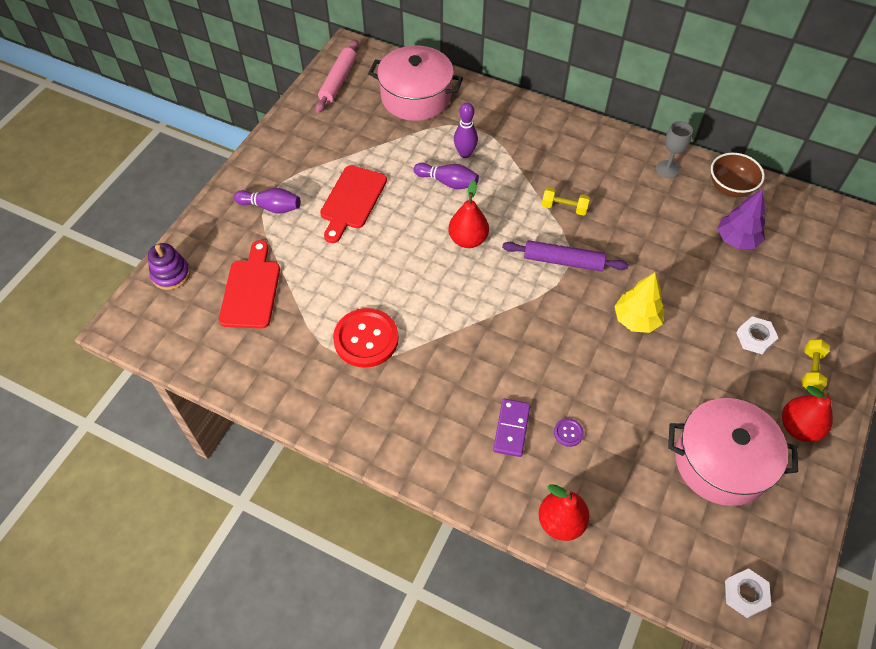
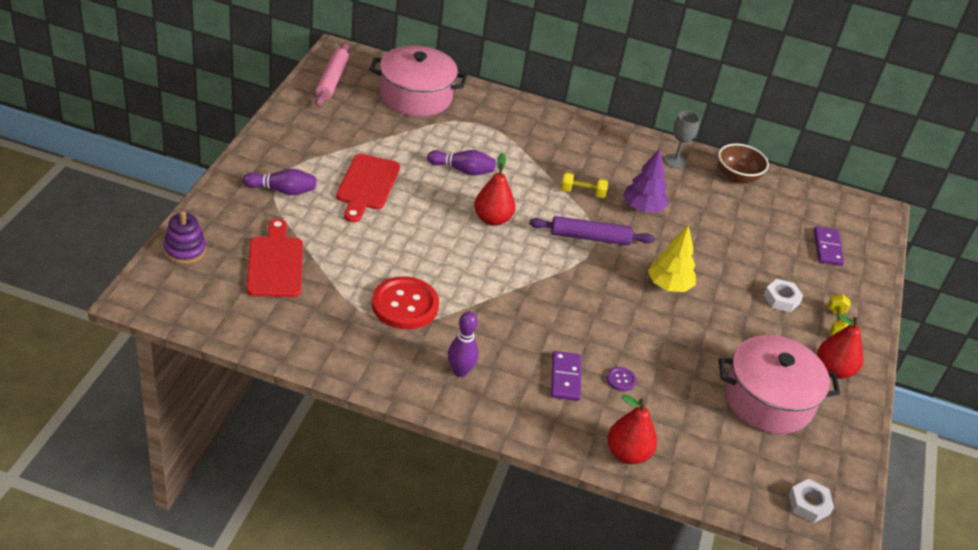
camera: 15 degrees left, 15 degrees down
purple bowling pin [454,102,478,158] -> purple bowling pin moved to [448,311,479,377]
purple tree [717,189,766,249] -> purple tree moved to [623,149,668,212]
none -> purple domino [814,226,844,266]

